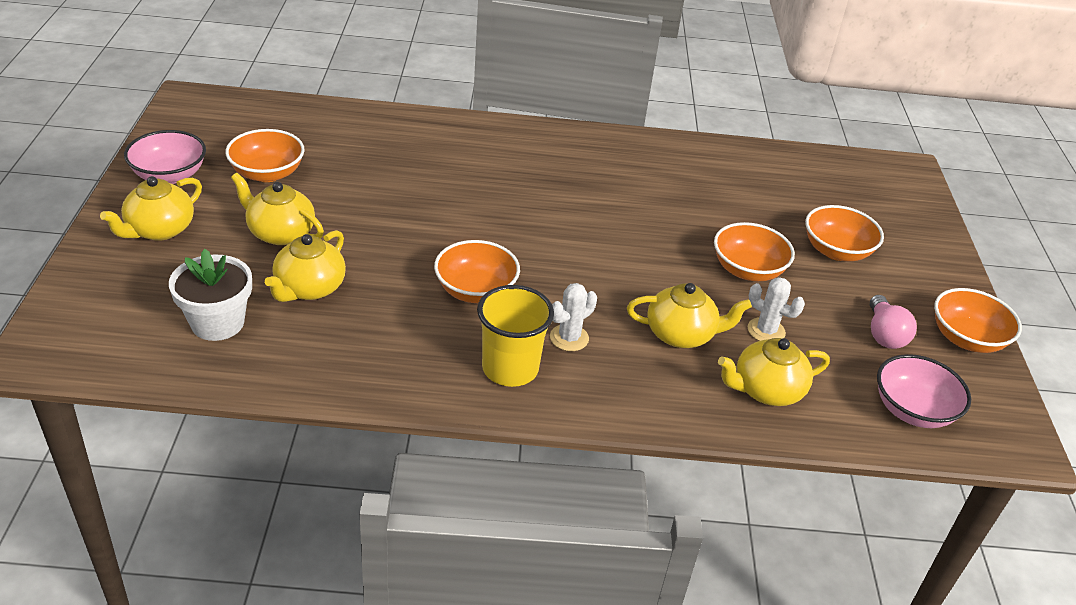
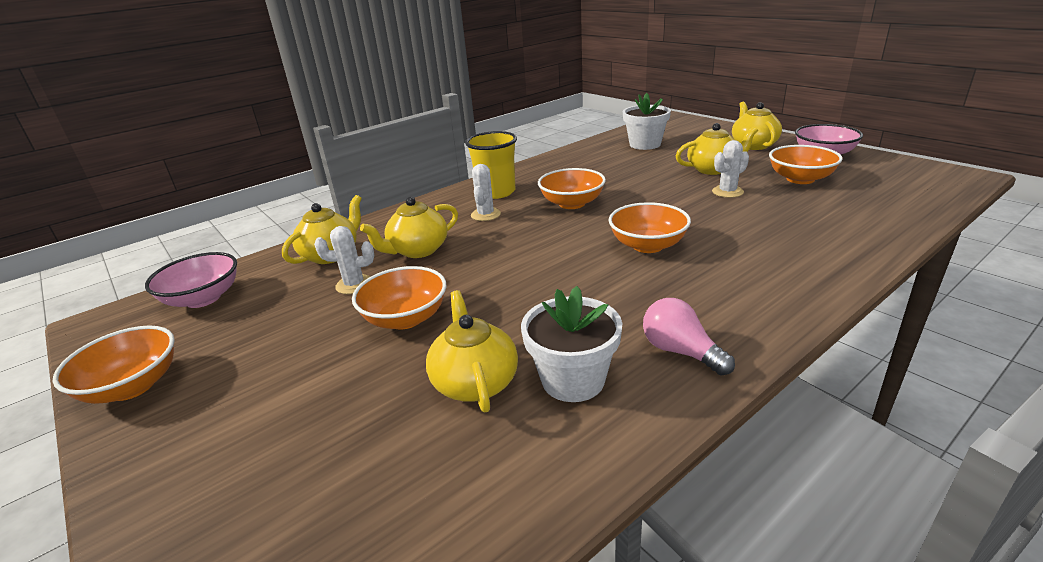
camera: 145 degrees right, 10 degrees down
yellow teapot [265,230,346,302] -> yellow teapot moved to [426,290,518,413]
orange bowl [805,205,884,261] -> orange bowl moved to [608,202,691,253]
pink light bulb [870,295,917,349] -> pink light bulb moved to [643,298,735,376]
none -> white flower pot [521,286,622,402]
none -> white cactus [712,140,749,198]

